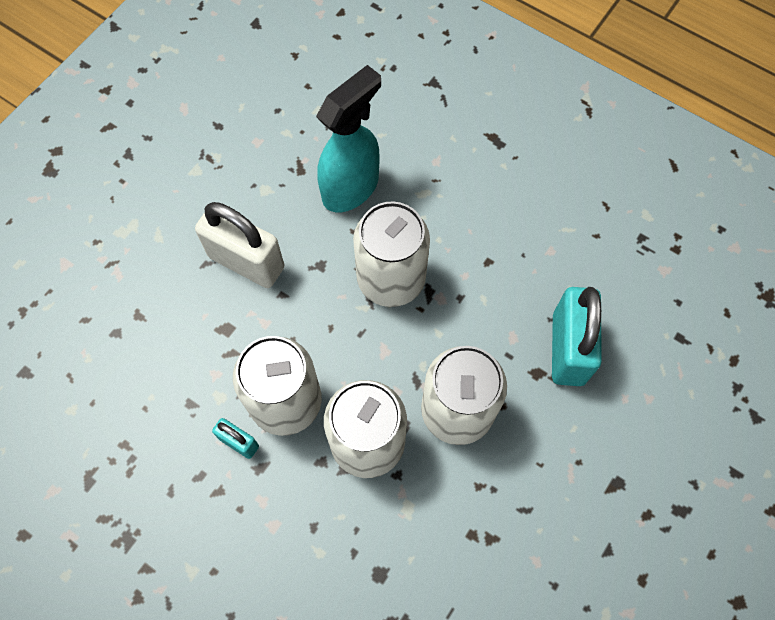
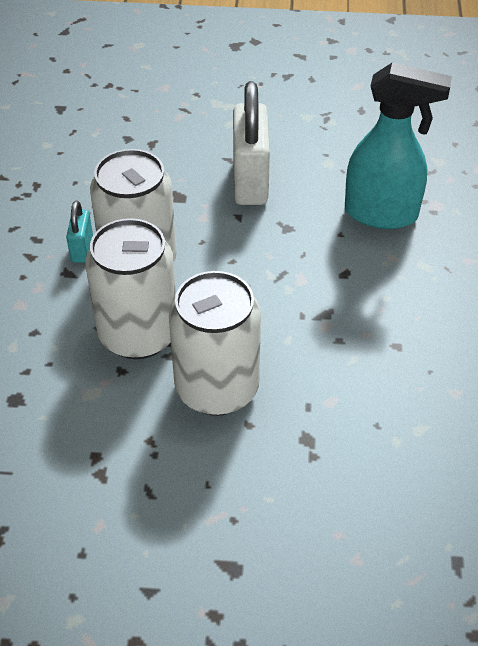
camera: 60 degrees right, 20 degrees down
white can [353,201,430,307] -> none
turquoise padlock [552,287,602,386] -> none

